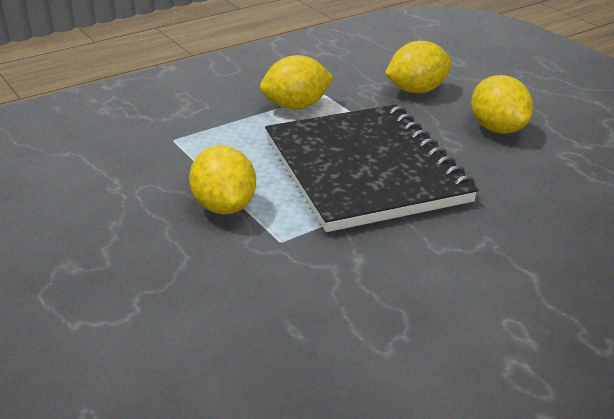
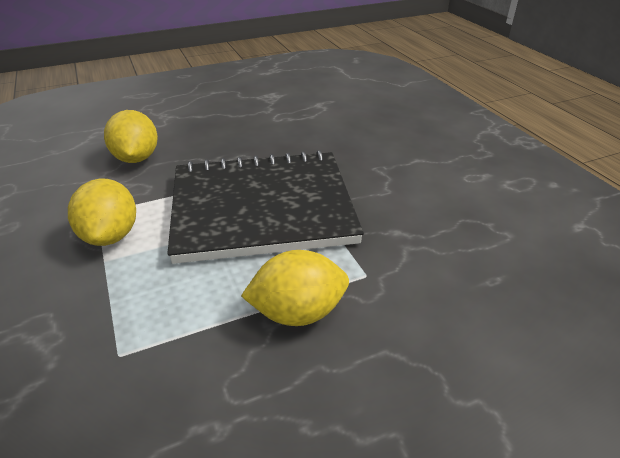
camera: 80 degrees left, 5 degrees up
yellow lemon [471,75,533,134] -> none

